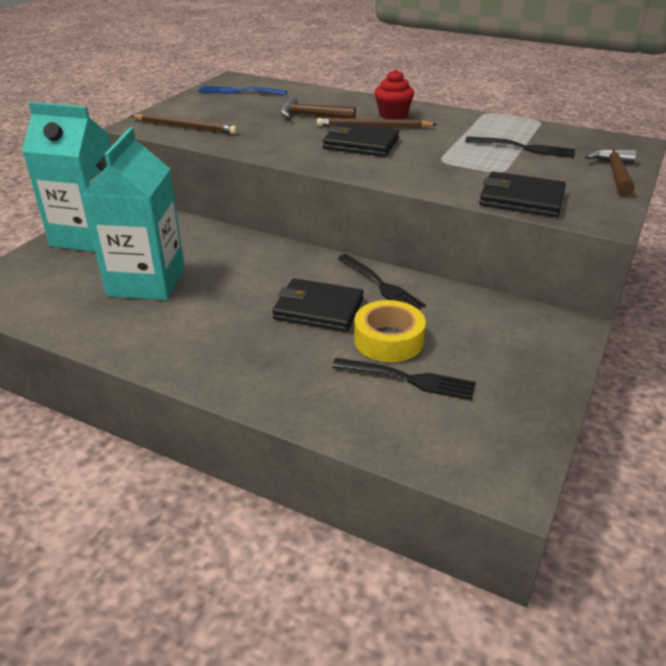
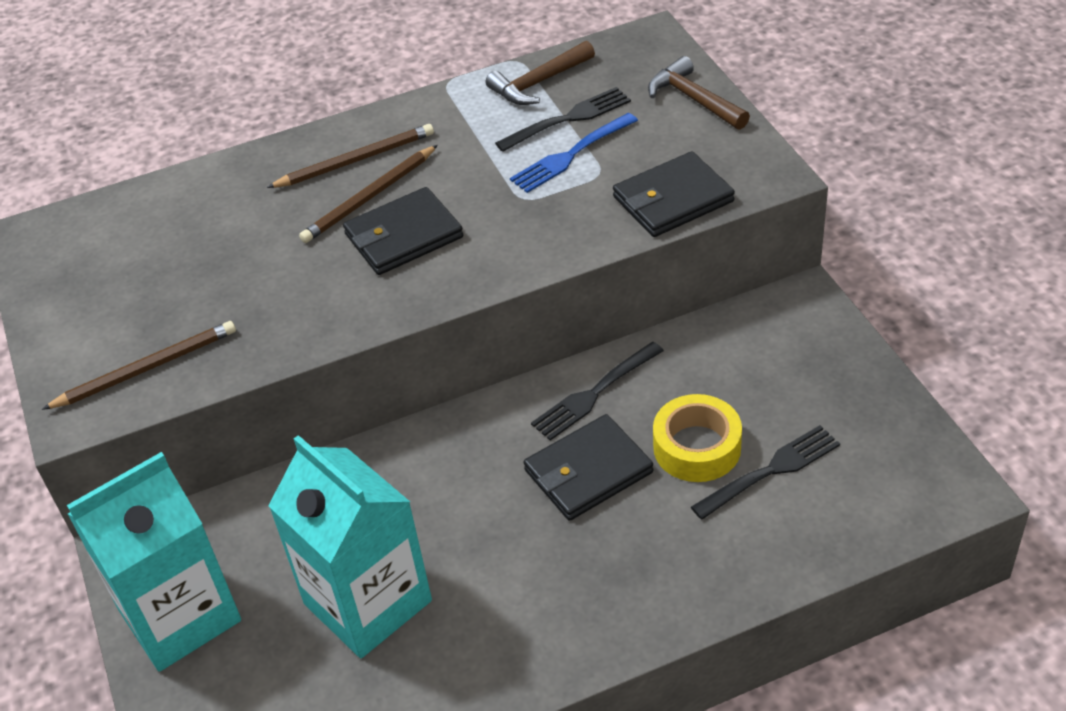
camera: 45 degrees left, 10 degrees up
blue fork [198,86,287,95] -> blue fork moved to [510,113,638,193]
brown hammer [280,96,356,119] -> brown hammer moved to [486,41,595,105]
black fork [337,254,426,310] -> black fork turned 135 degrees clockwise [531,342,664,441]
red cupcake [374,69,414,120] -> brown pencil [267,124,434,188]

